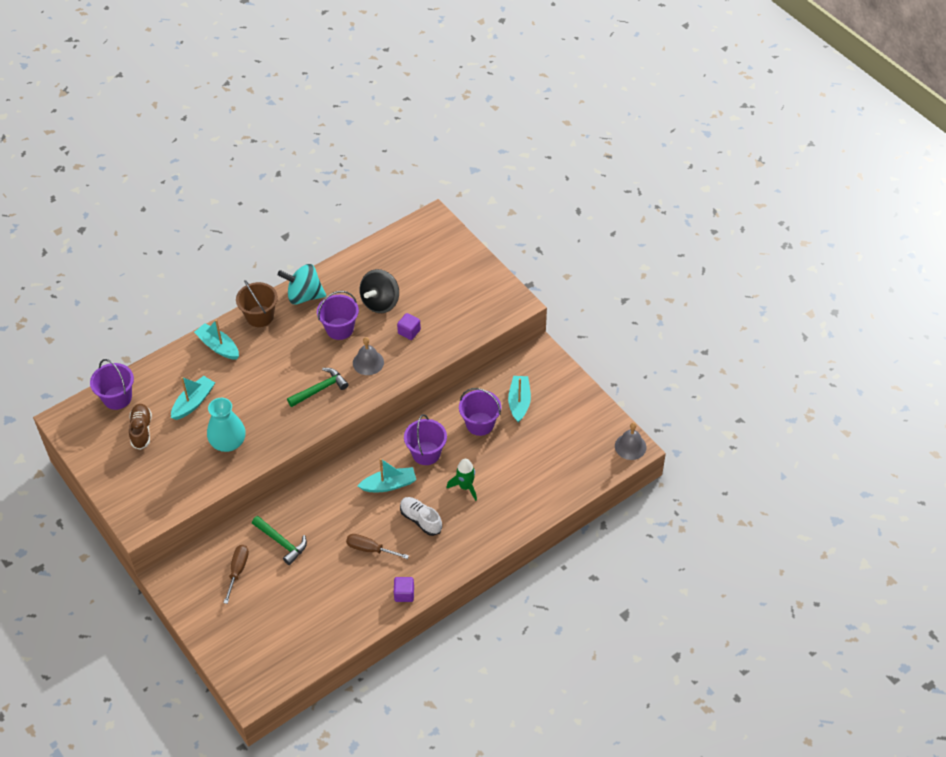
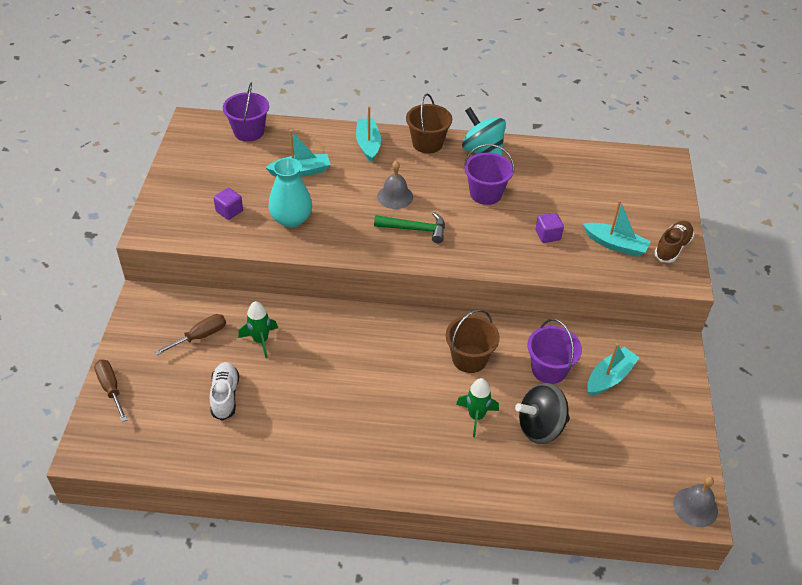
camera: 40 degrees right, 5 degrees down
brown shoe [129,404,152,450] -> brown shoe moved to [654,221,694,263]
green hammer [252,516,307,565] -> green rocket [238,301,278,358]
brown screwdriver [346,534,409,559] -> brown screwdriver moved to [94,360,127,422]
grey bell [353,337,384,375] -> grey bell moved to [377,161,413,209]
turquoise boat [358,458,416,492] -> turquoise boat moved to [583,200,651,257]
black spinning top [359,269,399,313] -> black spinning top moved to [515,383,570,444]
purple cube [394,577,414,602] -> purple cube moved to [213,188,243,220]
white shoe [400,497,442,536] -> white shoe moved to [210,362,239,421]
purple bucket [404,414,447,465] -> brown bucket [446,309,500,373]

